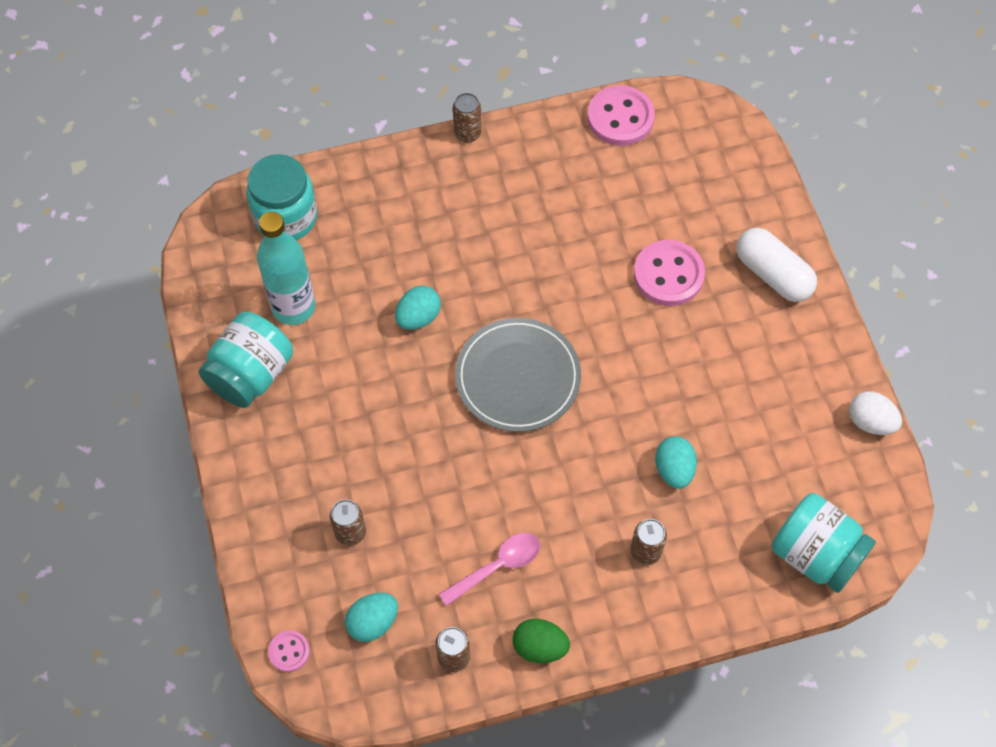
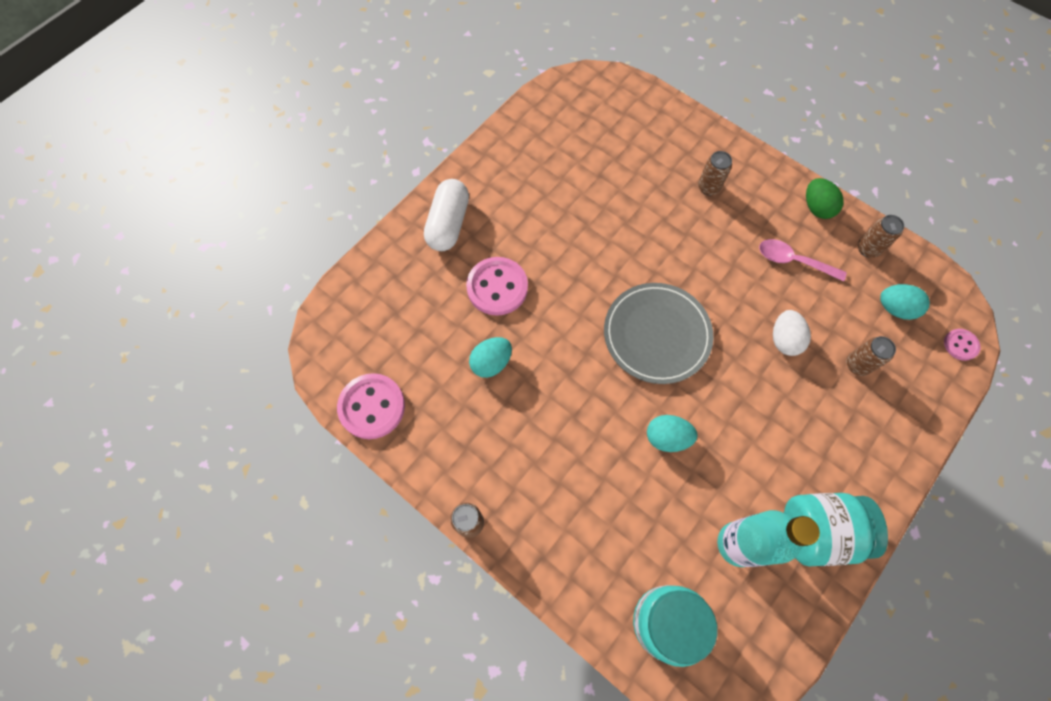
camera: 125 degrees left, 5 degrees up
turquoise egg [655,436,697,489] -> turquoise egg moved to [469,337,512,378]
turquoise jar [772,493,876,593] -> none
white egg [849,392,902,435] -> white egg moved to [773,310,811,356]

